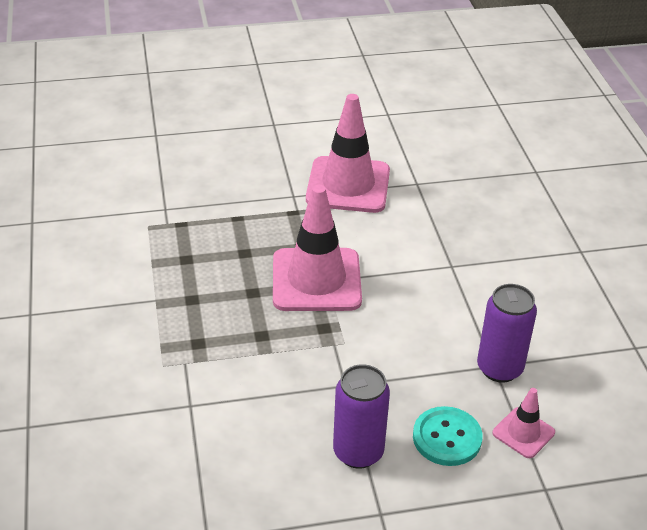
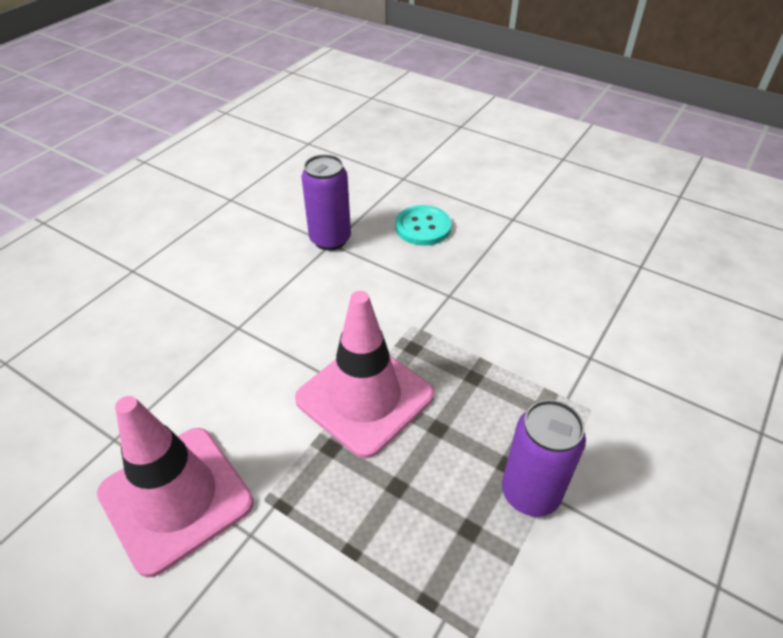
camera: 135 degrees left, 5 degrees up
purple can [333,364,390,469] -> purple can moved to [502,400,586,517]
pink traffic cone [492,388,555,458] -> none

